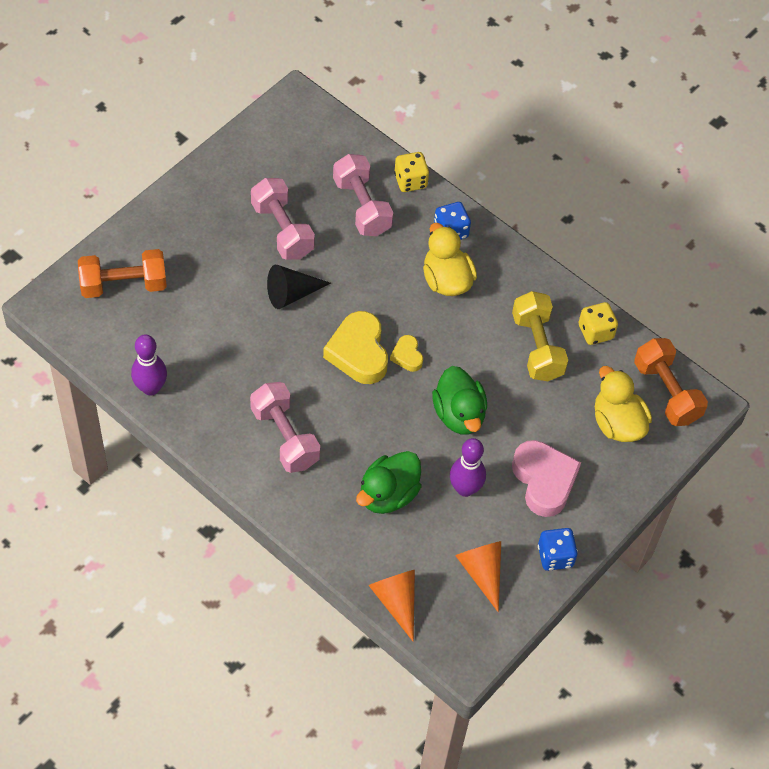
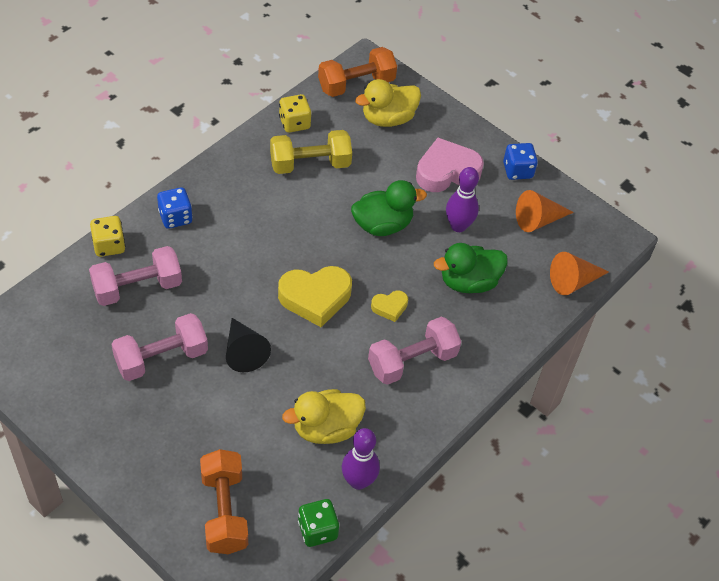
camera: 90 degrees left, 5 degrees down
green duck [356,451,422,514] -> green duck turned 120 degrees clockwise [434,243,508,293]
yellow heart [390,335,423,372] -> yellow heart moved to [371,291,408,322]
yellow duck [423,223,477,296] -> yellow duck moved to [282,389,366,444]
none -> green dice [298,499,339,547]

